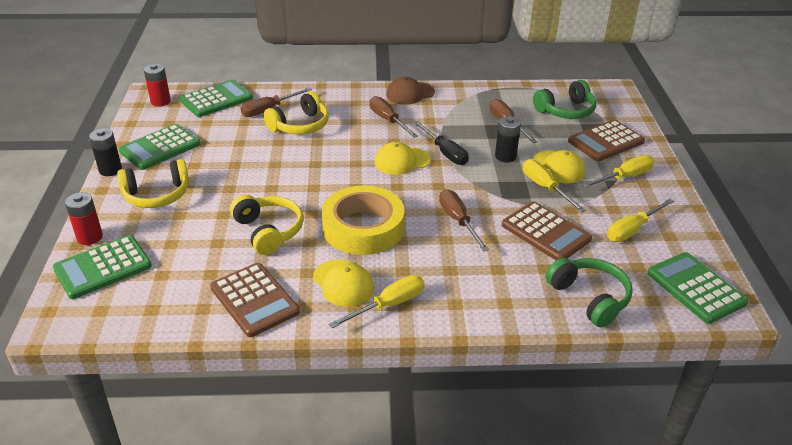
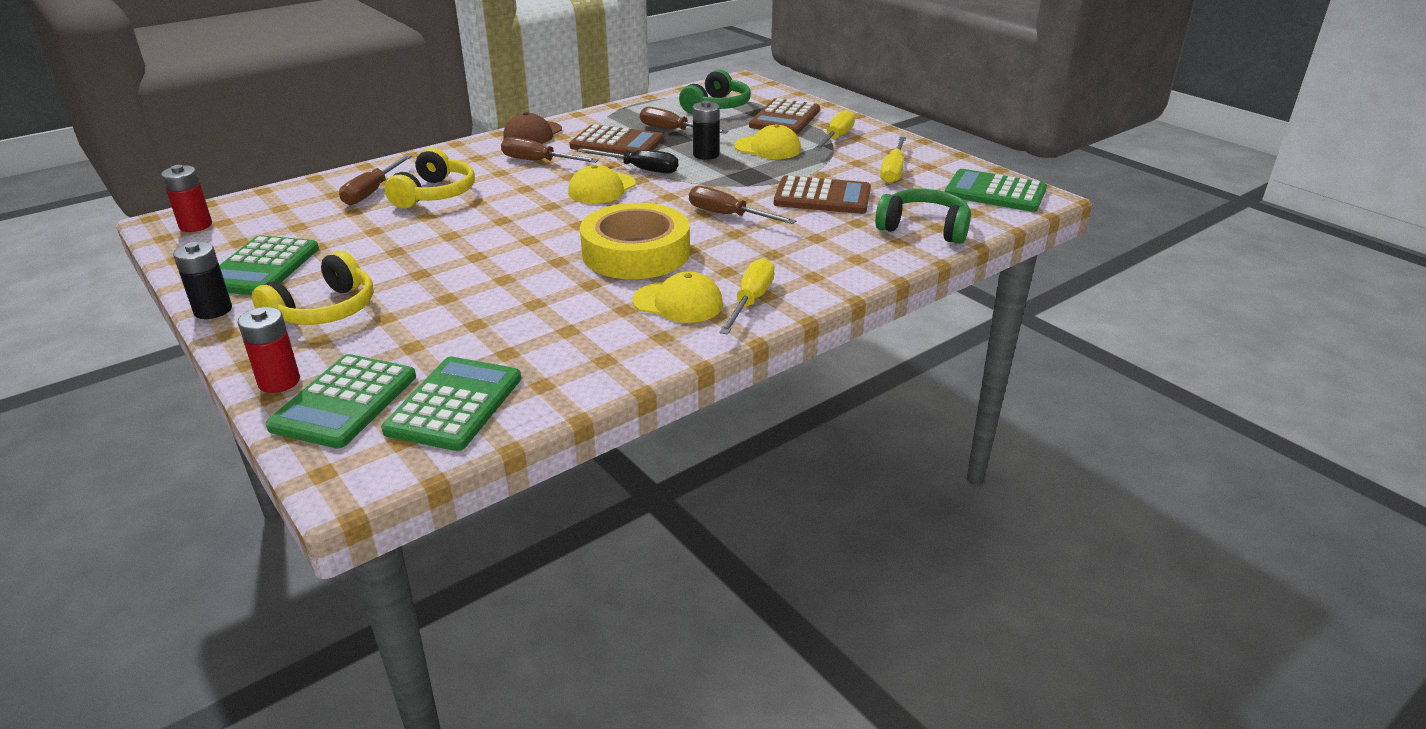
camera: 35 degrees left, 5 degrees down
green calculator [180,80,253,117] -> green calculator moved to [381,357,521,451]
brown calculator [210,263,300,337] -> brown calculator moved to [570,125,663,155]
yellow headphones [230,195,303,255] -> none
yellow screwdriver [523,159,586,213] -> none

